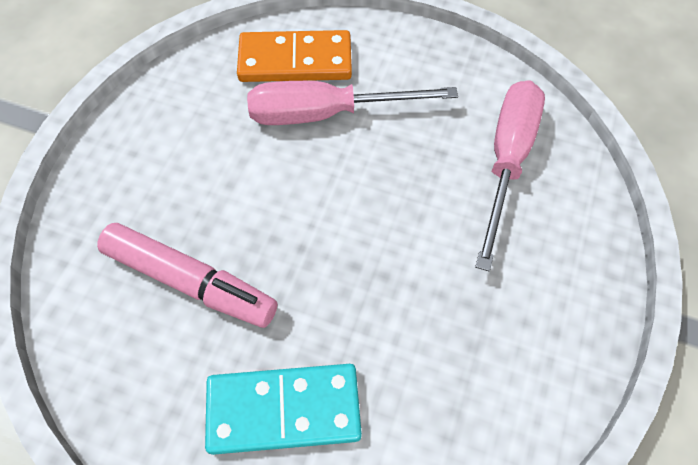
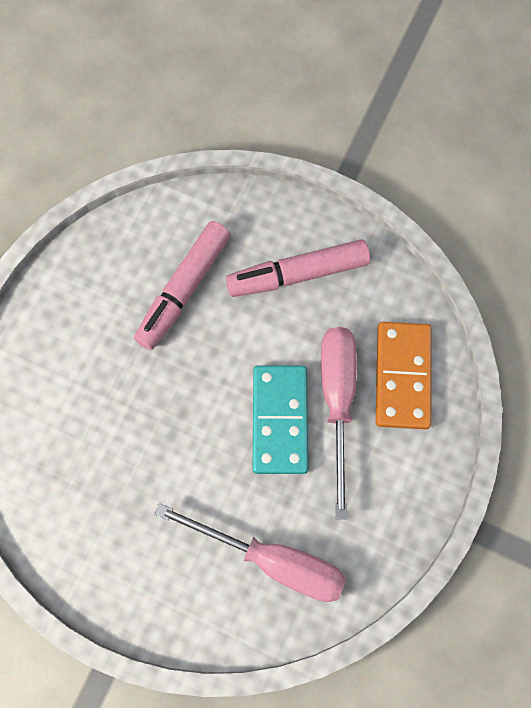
camera: 95 degrees right, 10 degrees up
turquoise domino [205,364,362,455] -> turquoise domino moved to [253,365,308,474]
none -> pink marker [226,240,370,297]

